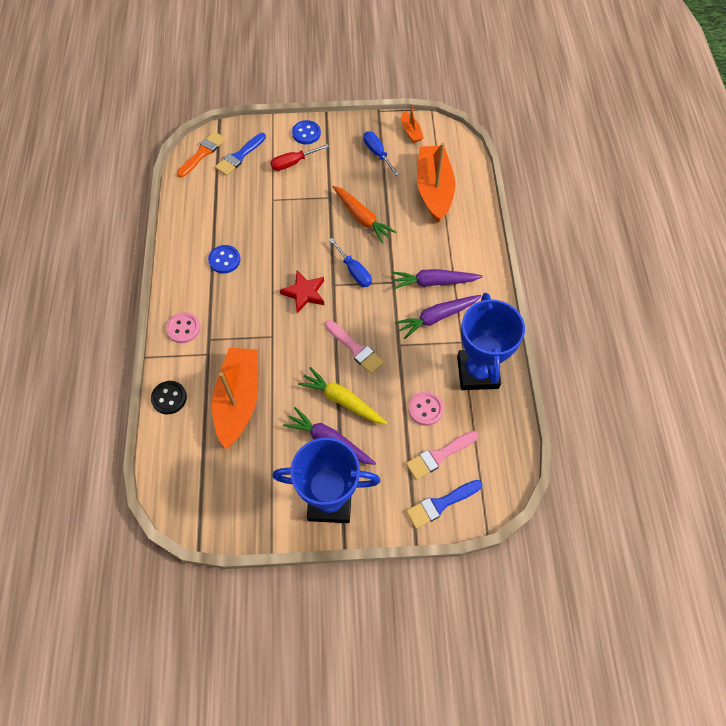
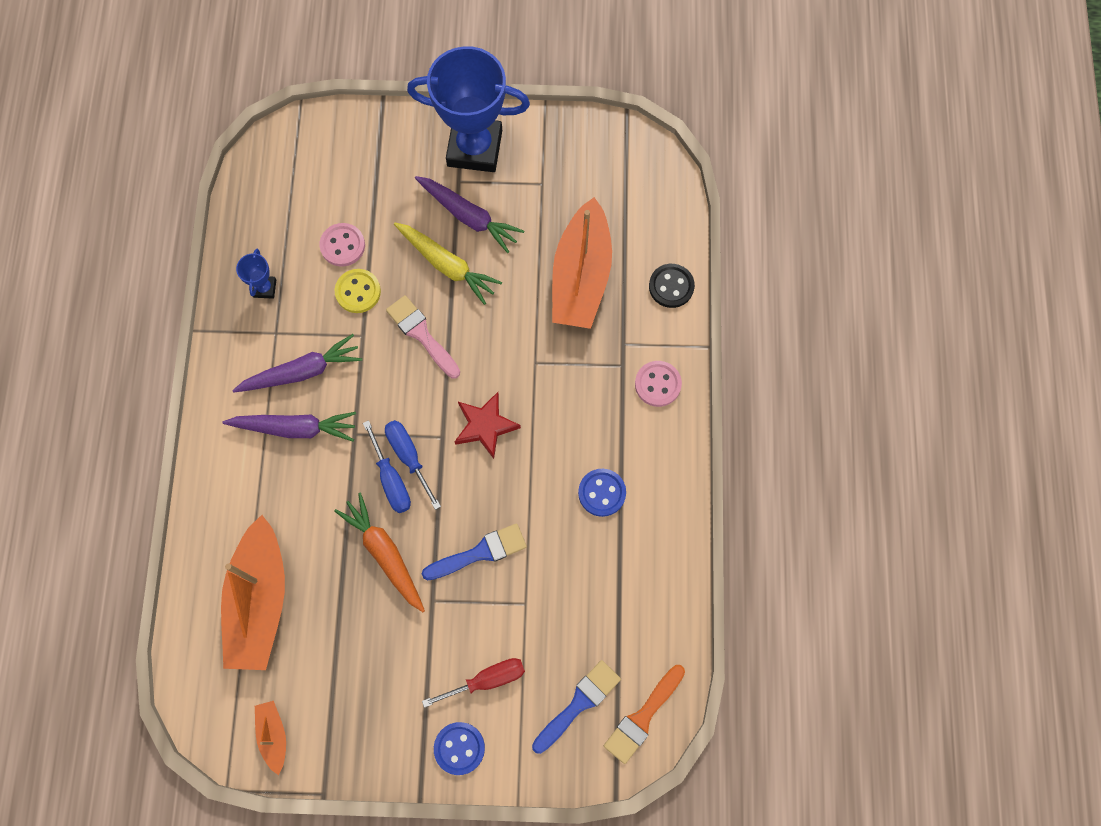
camera: 175 degrees left, 10 degrees up
blue screwdriver [363,131,399,176] -> blue screwdriver moved to [363,420,411,513]
pink brush [406,431,478,480] -> none
blue brush [406,480,482,529] -> blue brush moved to [422,523,527,581]
blue trophy [457,293,525,390] -> blue trophy [236,249,276,299], size x0.41
none -> yellow button [335,269,381,313]

